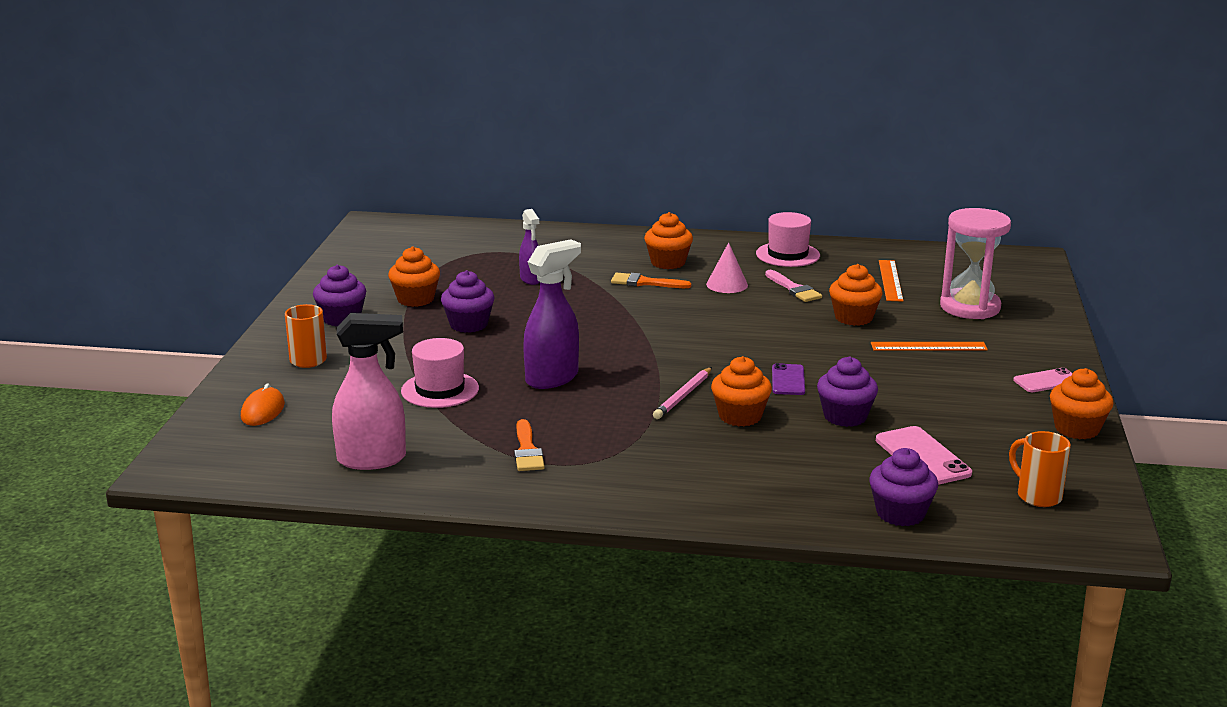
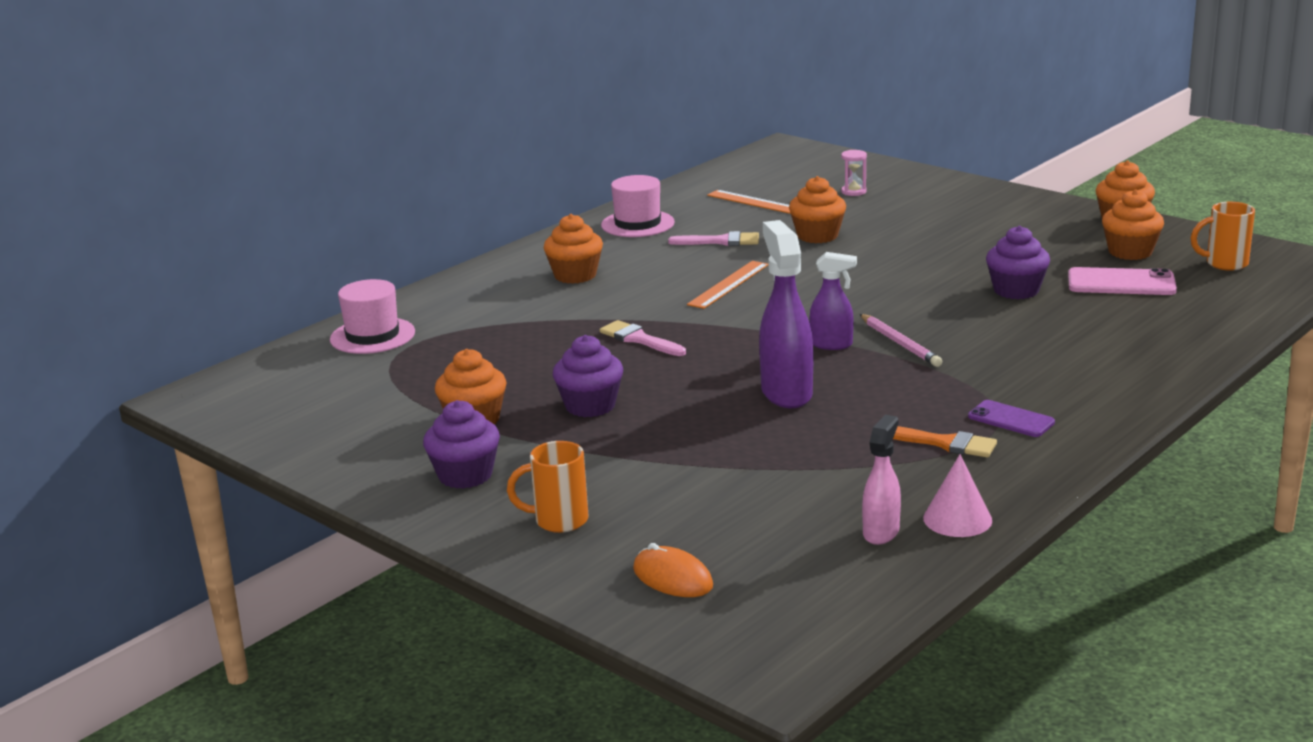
camera: 55 degrees left, 0 degrees up
pink spray bottle [332,313,406,470] -> pink spray bottle [862,415,901,545], size x0.59
pink hat [401,338,479,408] -> pink hat moved to [330,279,415,354]
purple spray bottle [519,209,540,285] -> purple spray bottle moved to [809,252,857,350]
orange brush [611,273,691,288] -> none
pink cone [706,242,748,293] -> pink cone moved to [923,454,992,537]
orange cupcake [711,356,772,426] -> orange cupcake moved to [1102,189,1164,260]
purple phone [772,363,805,395] -> purple phone moved to [968,400,1055,437]
purple cupcake [869,448,938,526] -> none
orange ruler [871,342,988,351] -> orange ruler moved to [687,261,769,309]
pink hourglass [940,208,1011,319] -> pink hourglass [841,150,867,196], size x0.41
pink phone [1013,368,1073,392] -> none
none -> pink brush [600,320,686,356]

